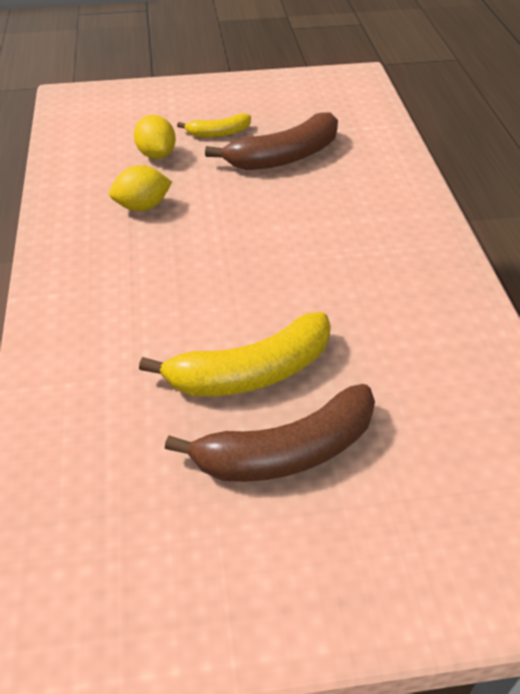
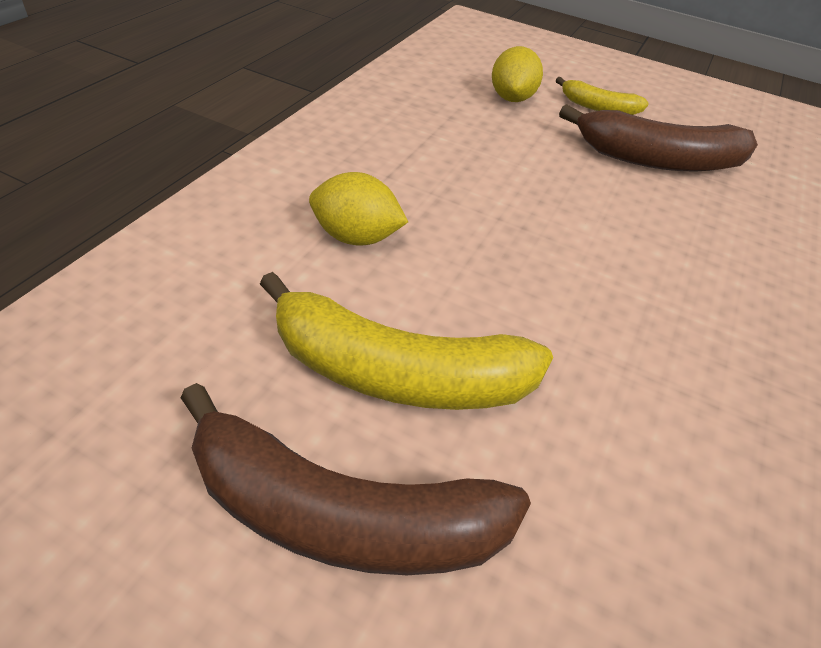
camera: 30 degrees right, 0 degrees up
yellow lemon [109,165,172,211] -> yellow lemon moved to [309,172,408,246]

